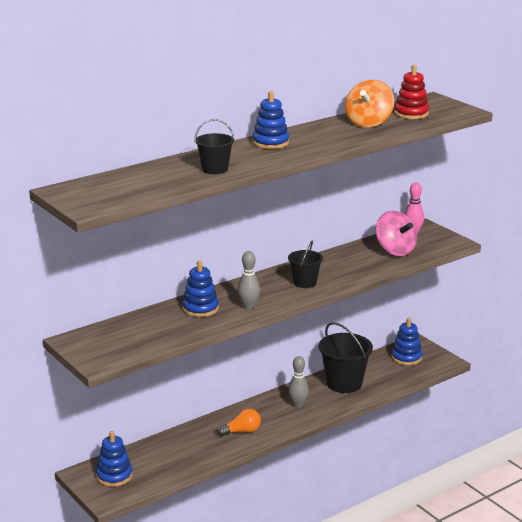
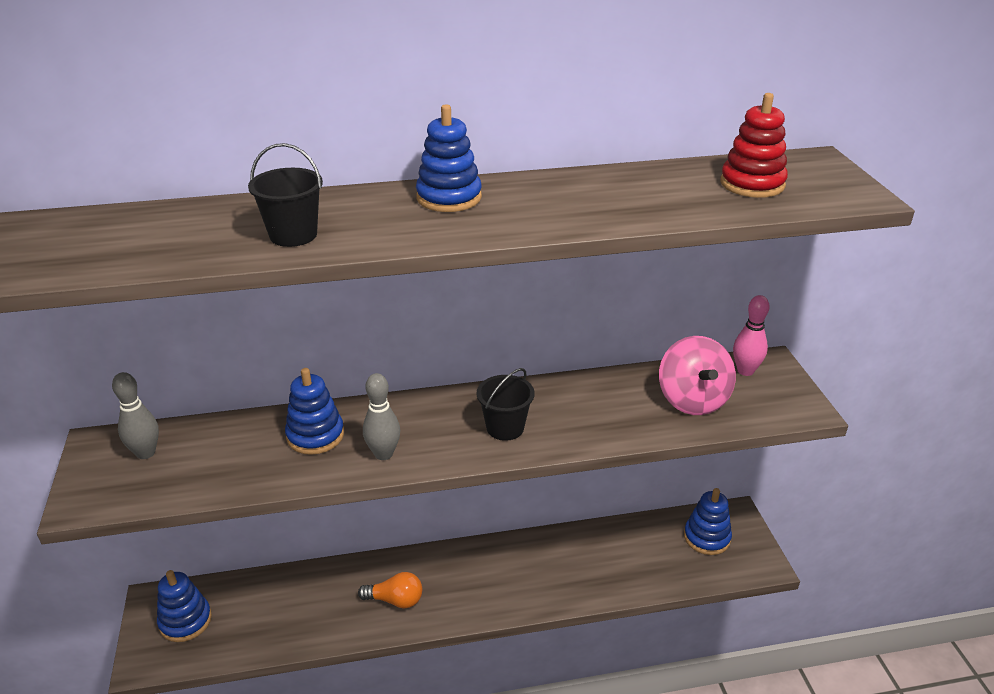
camera: 25 degrees right, 10 degrees up
grey bowling pin [288,356,309,408] -> grey bowling pin moved to [112,372,159,459]
black bucket [319,322,373,393] -> none
orange spinning top [345,80,395,127] -> none

